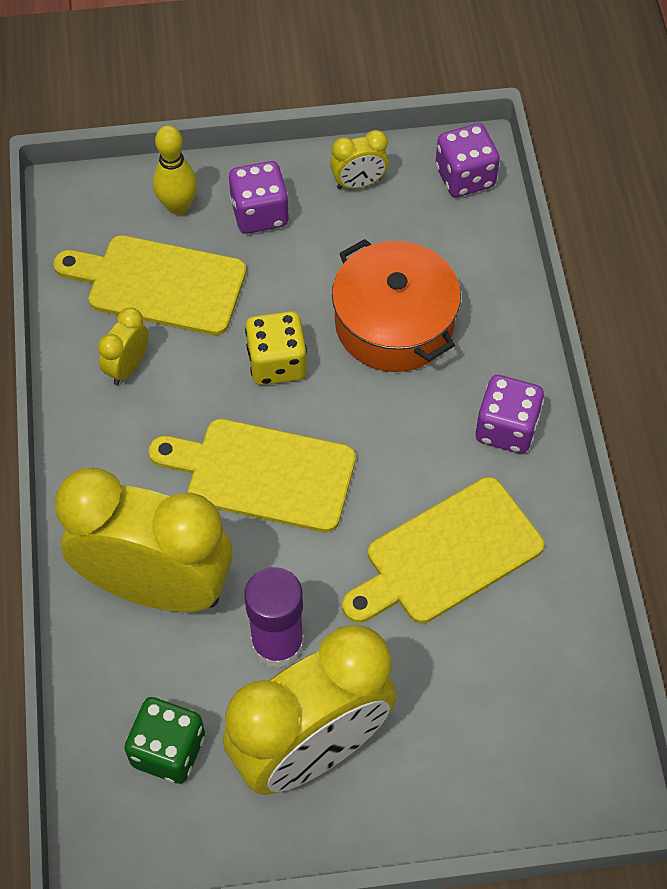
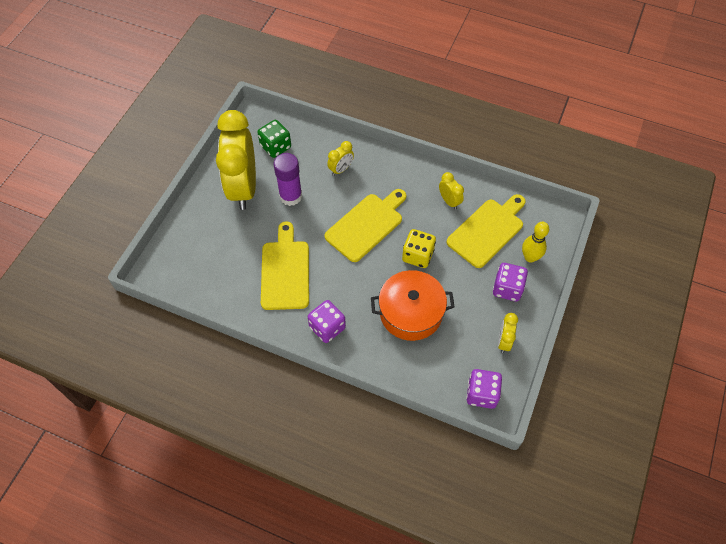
camera: 120 degrees right, 0 degrees up
yellow clock [55,468,233,612] -> yellow clock [327,141,354,176], size x0.41

